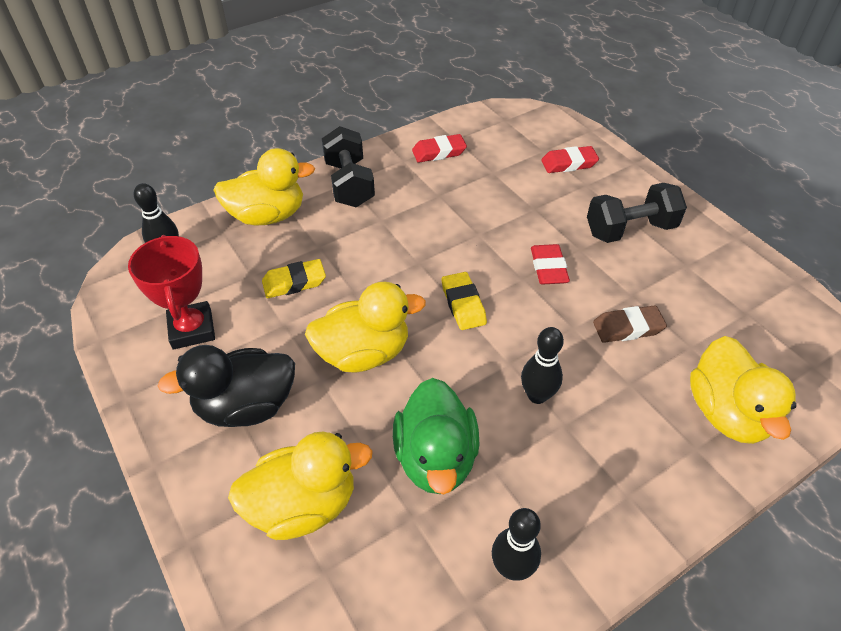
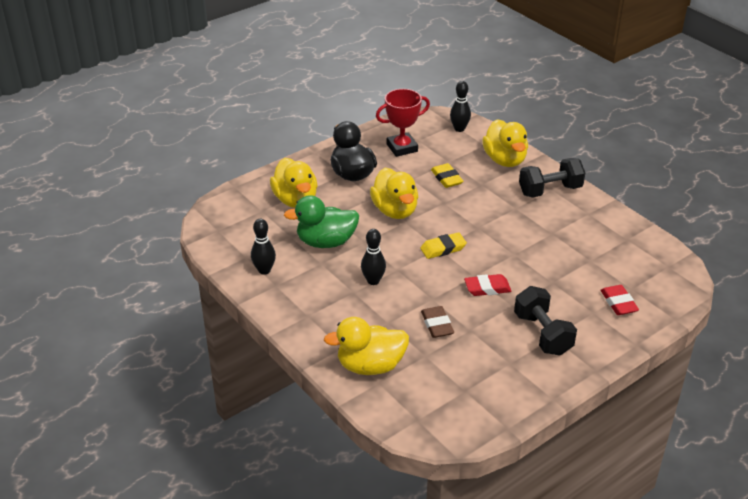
camera: 85 degrees right, 10 degrees down
red eraser [412,134,467,163] -> none

